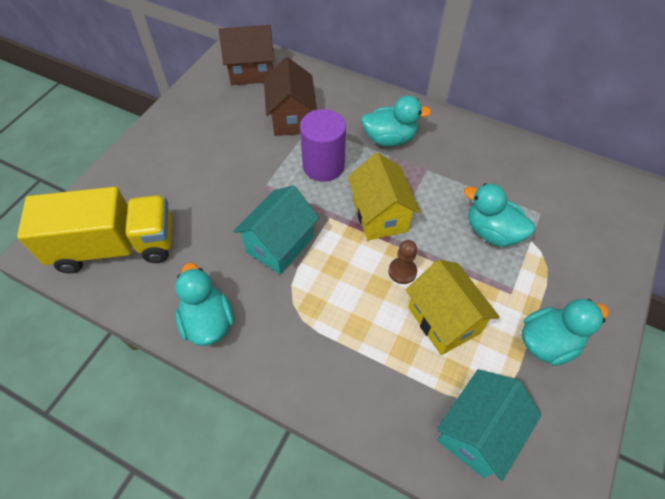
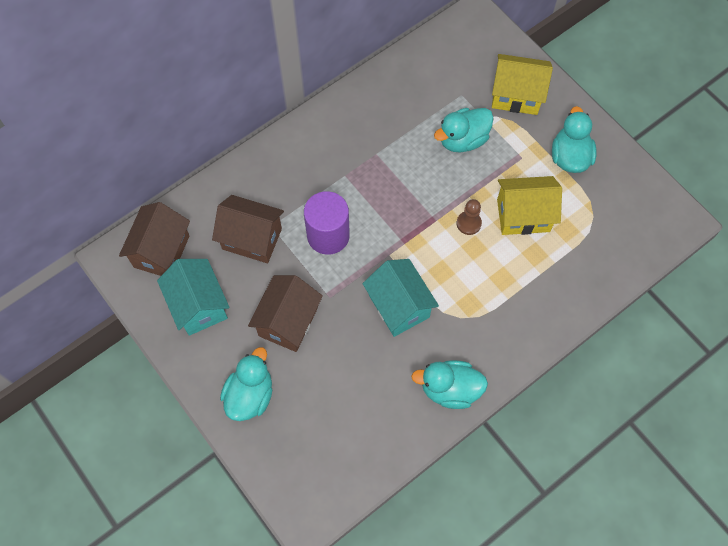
camera: 65 degrees left, 10 degrees up
yellow truck [17,187,172,273] -> none
yellow house [348,153,421,241] -> yellow house moved to [492,54,553,115]
turquoise duck [361,96,432,146] -> turquoise duck moved to [220,347,273,421]
turquoise house [437,369,542,481] -> turquoise house moved to [157,259,230,336]
none -> brown house [248,275,323,352]

